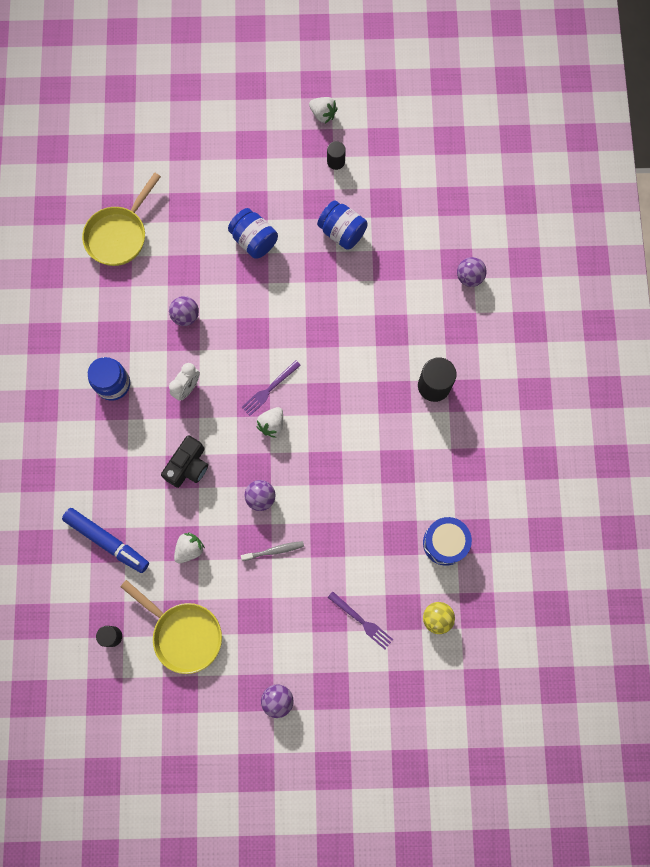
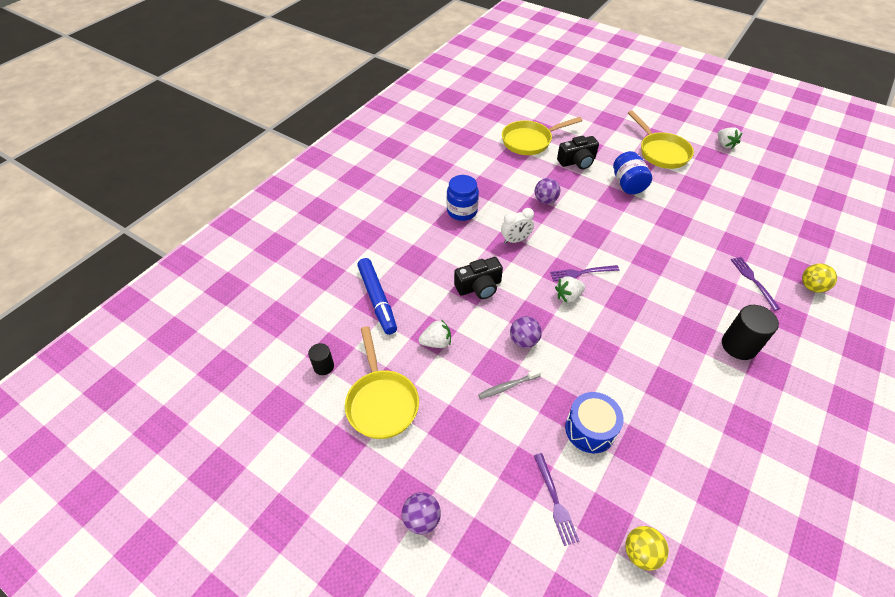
camera: 35 degrees right, 25 degrees down
grey toothbrush [241,541,304,561] -> grey toothbrush turned 135 degrees clockwise [478,368,541,399]
blue jar [317,200,368,250] -> none
black cylinder [327,141,346,170] -> none
blue drum [423,517,472,566] -> blue drum moved to [565,392,624,453]
purple ball [457,257,487,287] -> yellow ball [802,263,837,293]
none -> black camera [557,136,599,169]
none -> yellow pan [628,110,694,169]
none -> purple fork [731,257,780,311]

